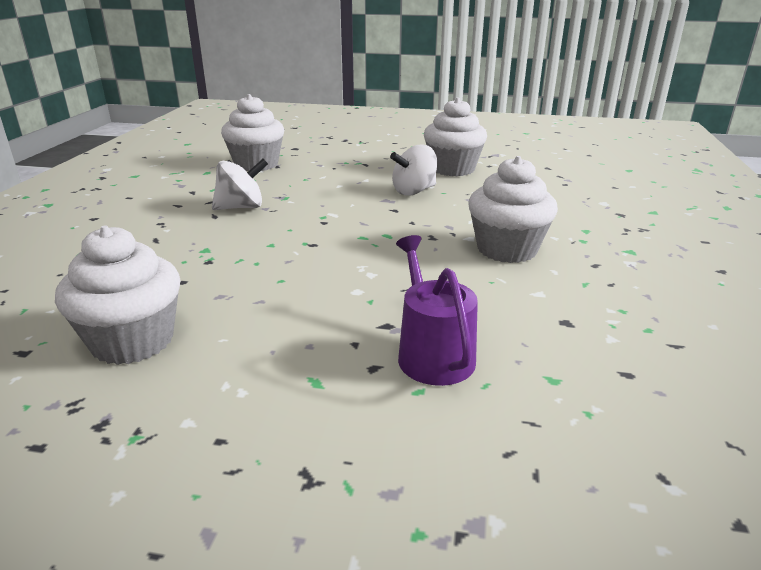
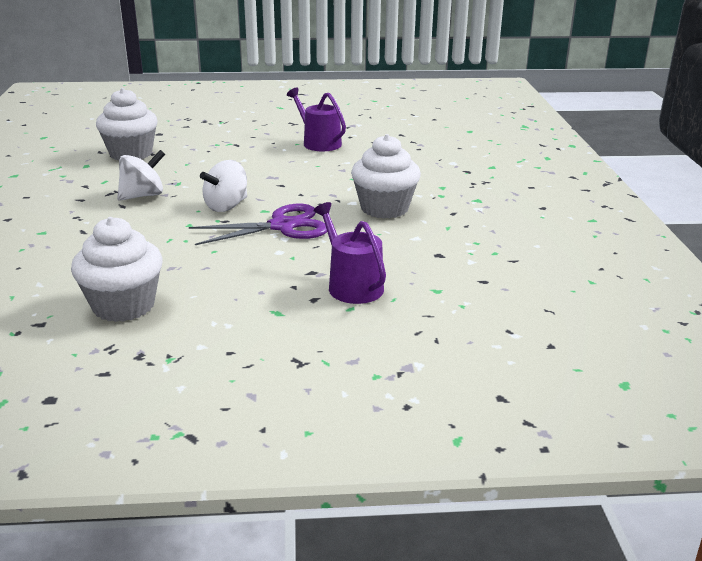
camera: 15 degrees left, 0 degrees up
white spinning top [390,145,437,196] -> white spinning top moved to [200,160,247,212]
white cupcake [424,98,487,176] -> purple watering can [287,87,346,151]
none -> purple scissors [189,204,327,245]

